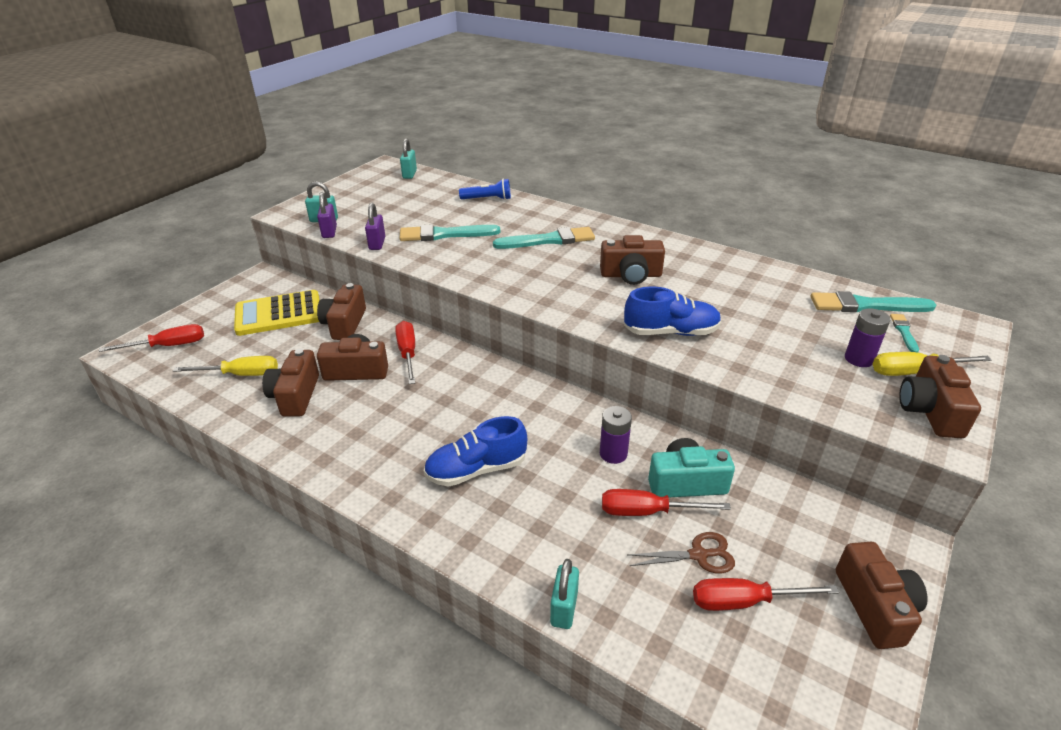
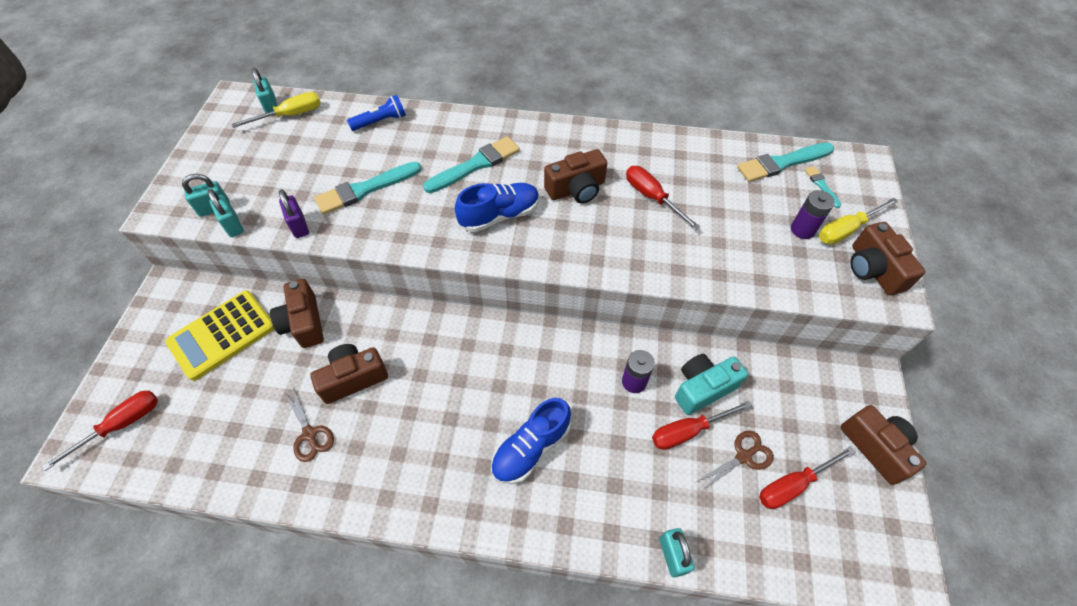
camera: 25 degrees left, 20 degrees up
yellow screwdriver [173,356,278,376] -> yellow screwdriver moved to [232,92,321,128]
brown camera [262,349,319,417] -> brown scissors [285,386,334,462]
purple padlock [317,192,337,238] -> turquoise padlock [208,189,244,237]
red screwdriver [395,321,415,384] -> red screwdriver moved to [626,166,700,230]
blue shoe [624,287,722,336] -> blue shoe moved to [455,183,539,232]

